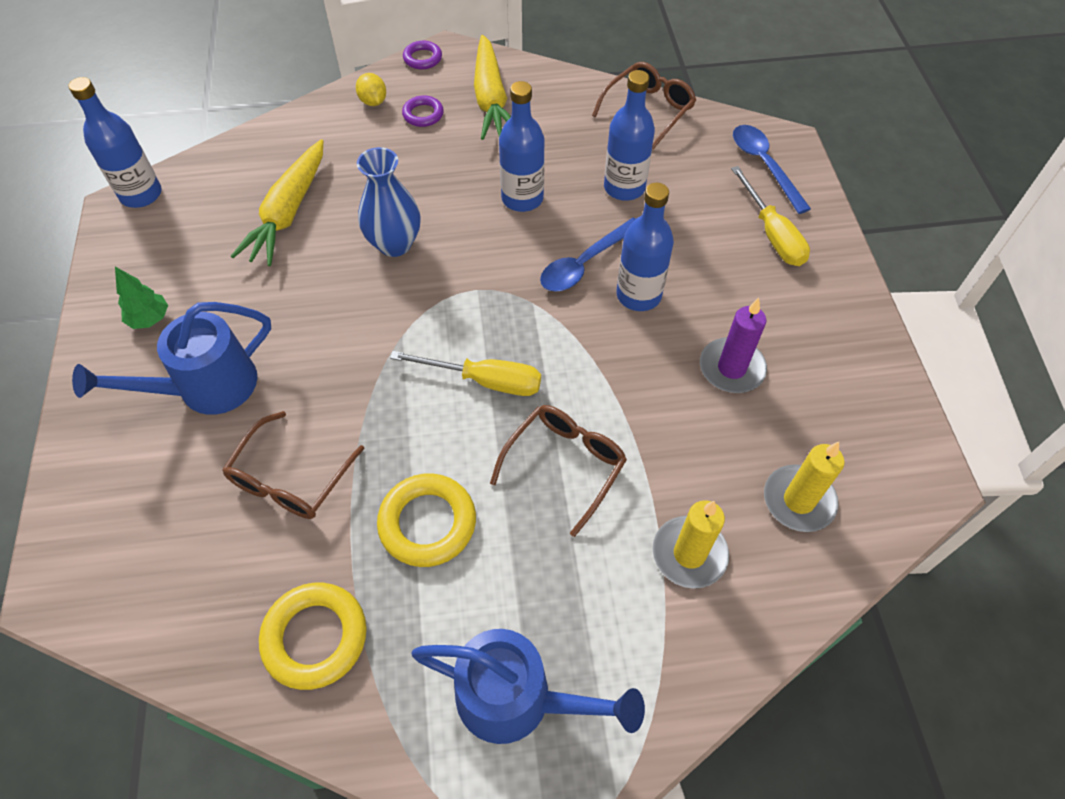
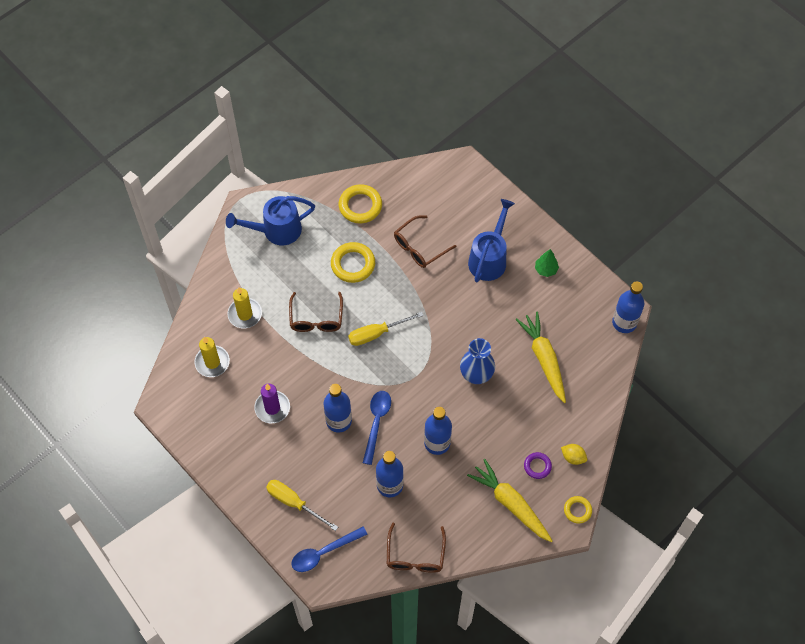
camera: 145 degrees right, 5 degrees up
brown glasses [222,411,365,519] -> brown glasses turned 120 degrees counterclockwise [394,215,456,268]
purple ring [403,41,442,69] -> yellow ring [564,496,592,524]
blue spoon [733,125,811,214] -> blue spoon turned 120 degrees clockwise [291,526,368,572]

